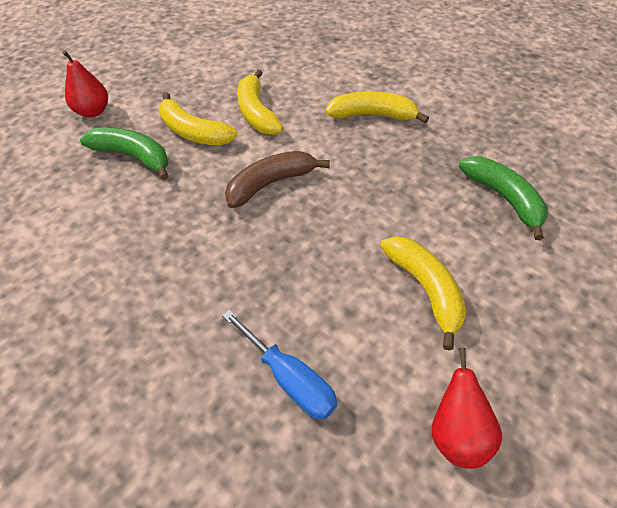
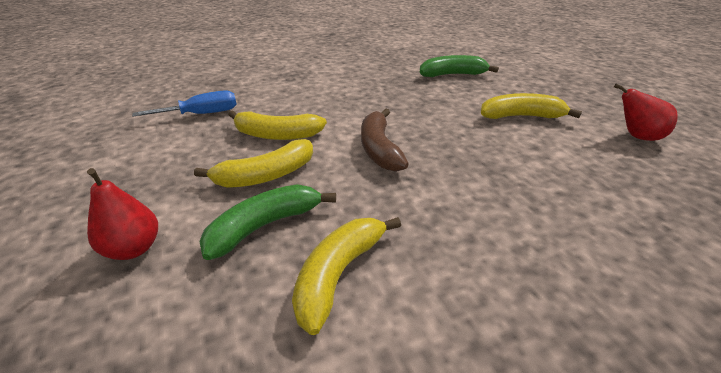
camera: 65 degrees left, 15 degrees down
blue screwdriver [222,309,337,420] -> blue screwdriver moved to [132,90,237,116]
yellow banana [325,91,429,123] -> yellow banana moved to [292,217,401,335]

